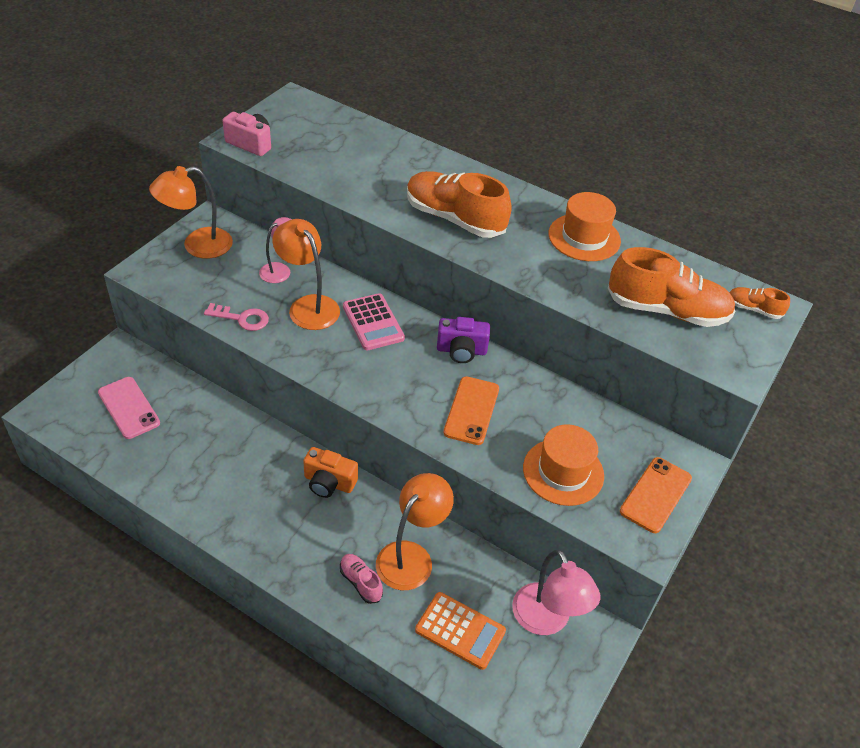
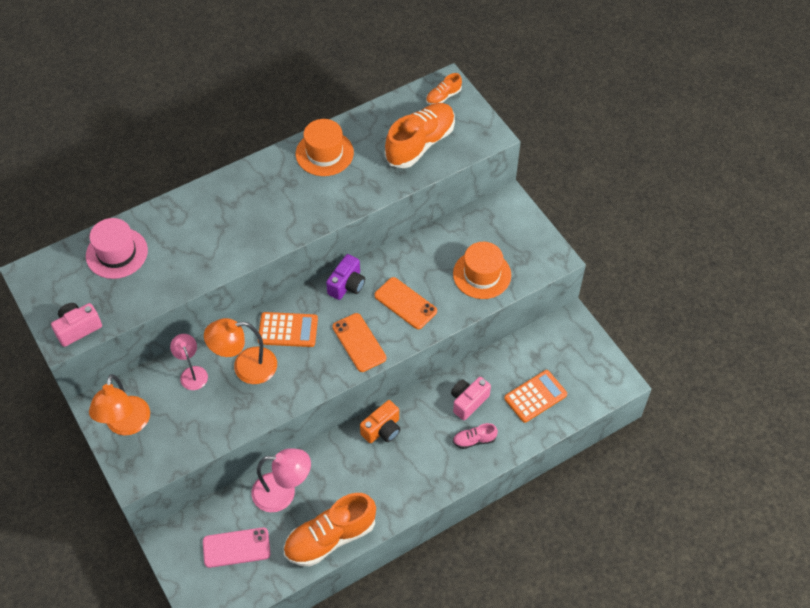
camera: 60 degrees left, 10 degrees up
pink key [204,303,269,331] -> none
pink calculator [343,293,405,350] -> orange calculator [258,312,318,347]
orange lamp [376,473,454,590] -> pink camera [451,377,491,420]
orange shoe [407,171,512,238] -> orange shoe moved to [284,493,376,566]
pink lamp [512,550,600,635] -> pink lamp moved to [252,448,311,512]
orange phone [620,457,692,533] -> orange phone moved to [332,313,386,372]
none -> pink hat [86,218,148,279]

